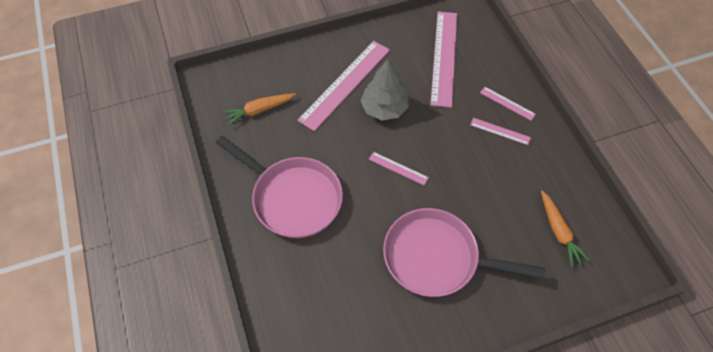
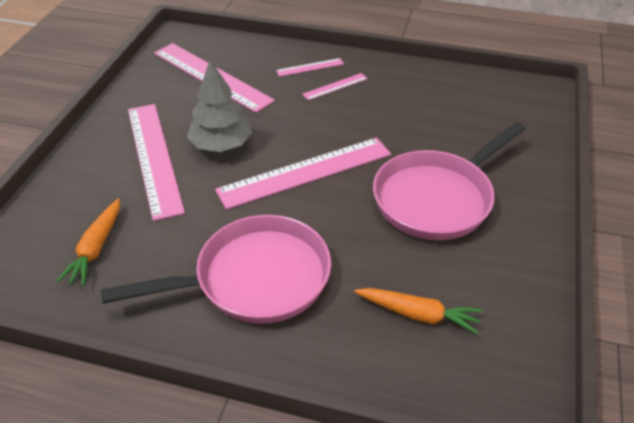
camera: 55 degrees left, 15 degrees down
pink ruler [369,152,429,185] -> pink ruler [215,138,391,210], size x2.21
orange carrot [541,191,590,267] -> orange carrot moved to [354,288,482,335]

